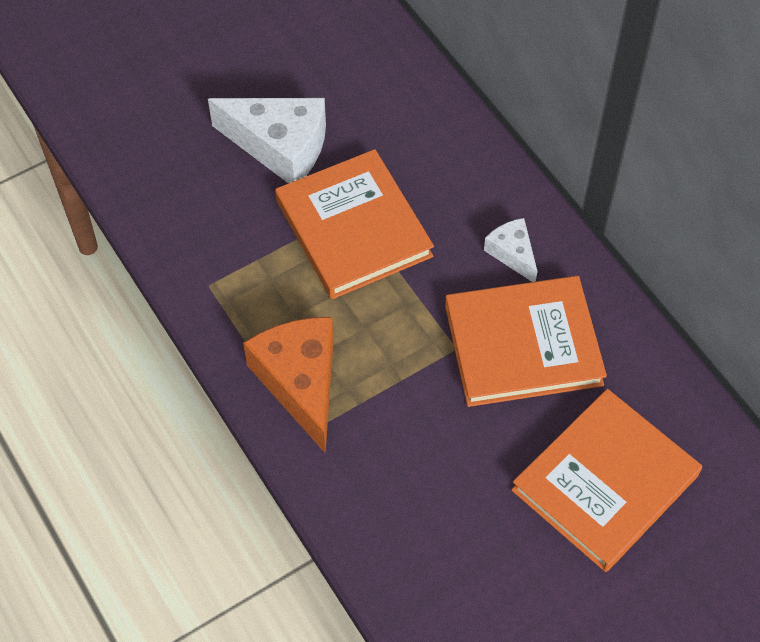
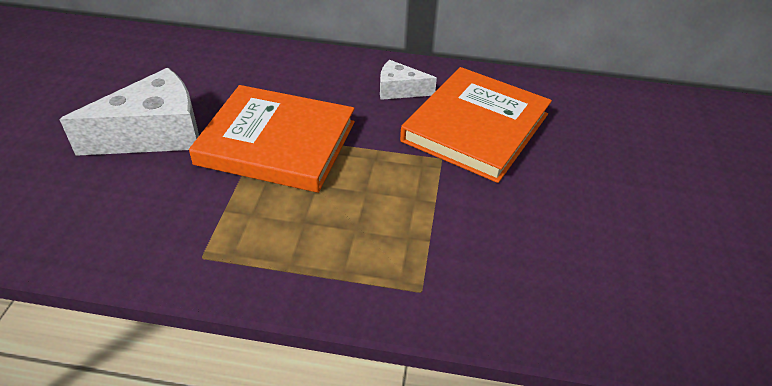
camera: 50 degrees left, 15 degrees down
orange cheese [243,317,334,453] -> none
orange book [511,389,702,572] -> none

